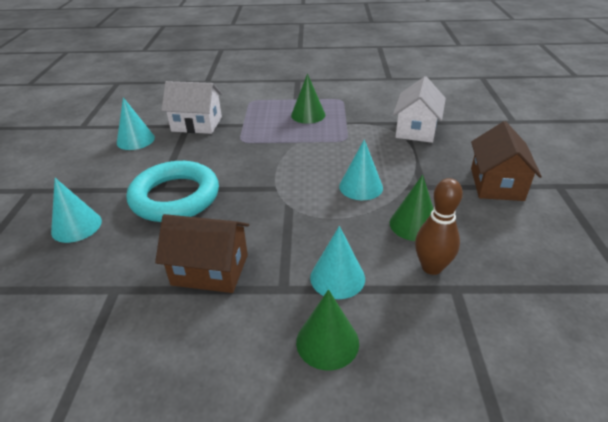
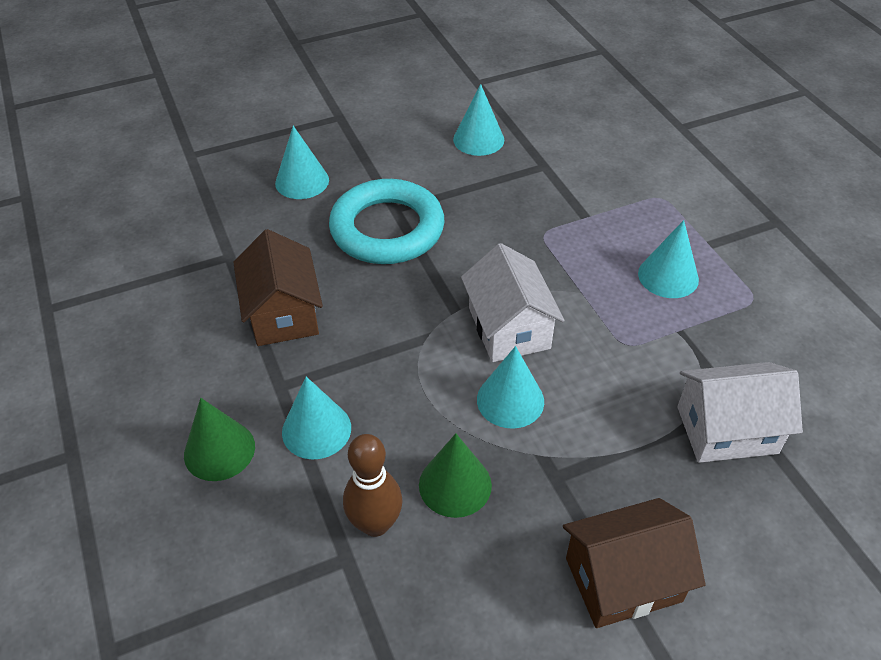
camera: 65 degrees right, 10 degrees up
white house [161,81,222,134] -> white house moved to [461,243,565,362]
green cone [291,74,325,124] -> turquoise cone [638,220,699,298]

